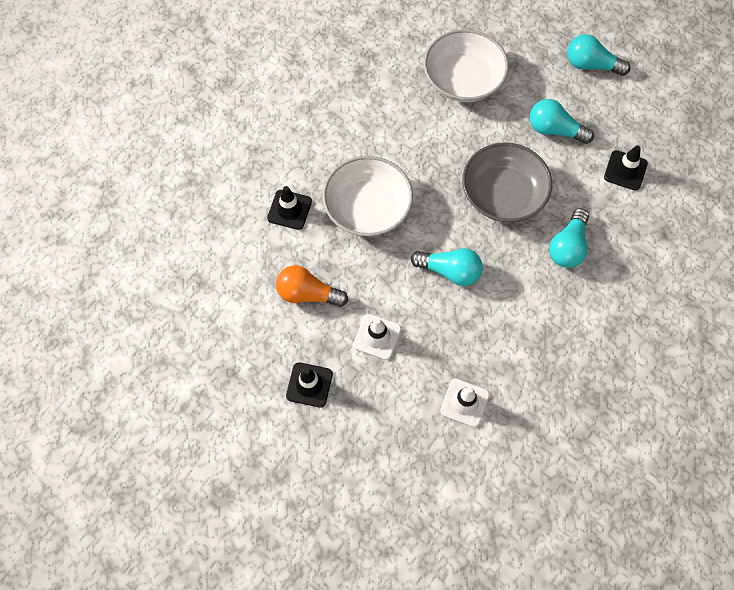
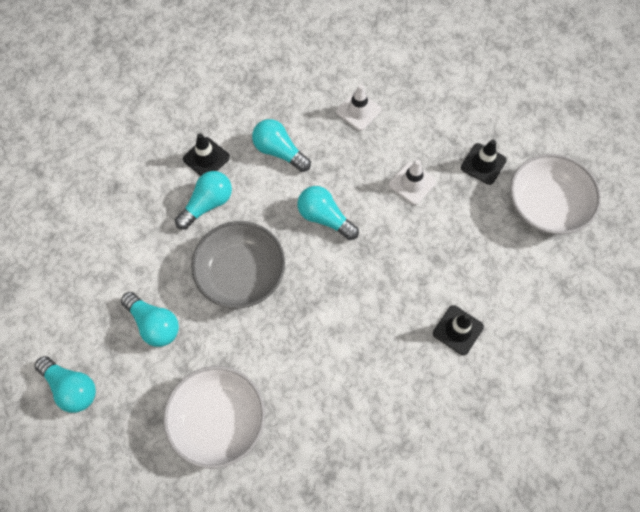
camera: 160 degrees left, 0 degrees up
orange light bulb [276,265,348,307] -> none
white bowl [323,156,413,237] -> white bowl moved to [510,154,601,235]
black traffic cone [604,145,648,191] -> black traffic cone moved to [183,133,230,176]
none -> turquoise light bulb [252,119,311,172]

